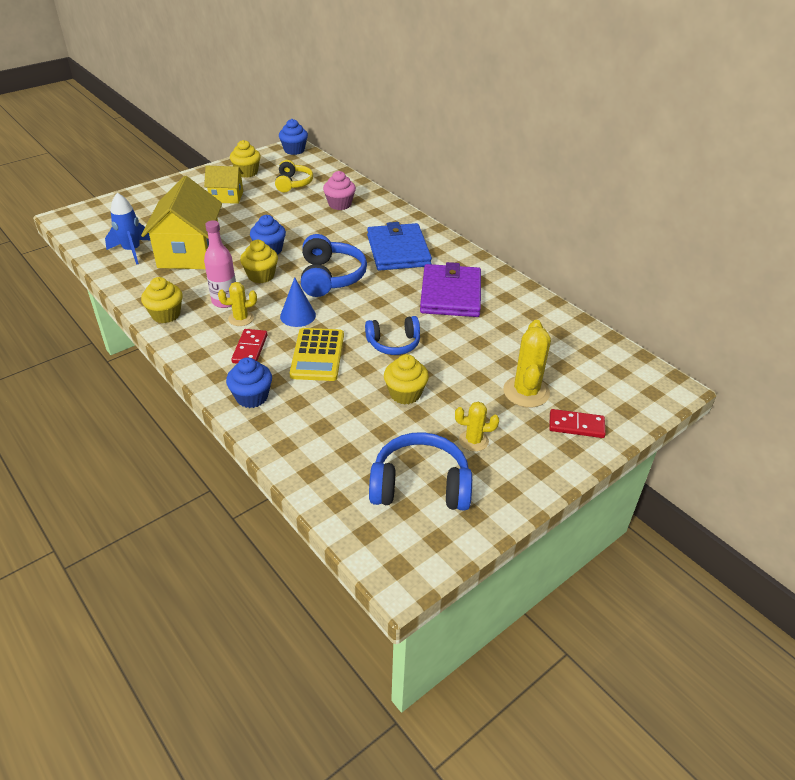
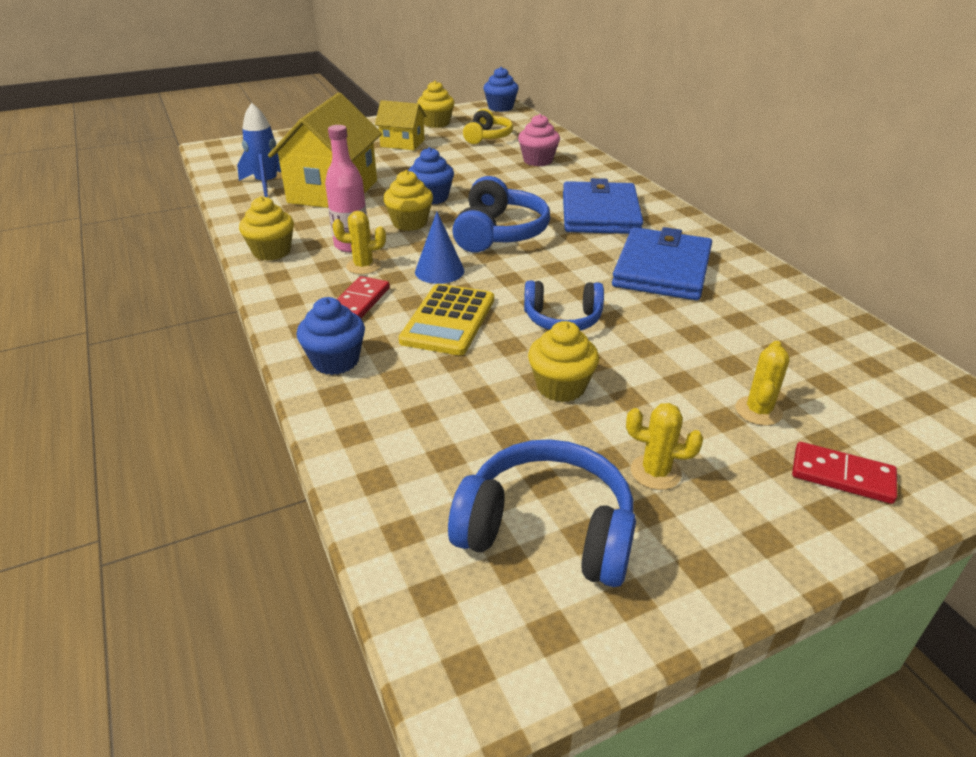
camera: 15 degrees right, 5 degrees down
purple wallet [420,262,481,317] -> blue wallet [612,227,712,300]
yellow cactus [503,320,551,408] -> yellow cactus [736,341,790,426], size x0.60

